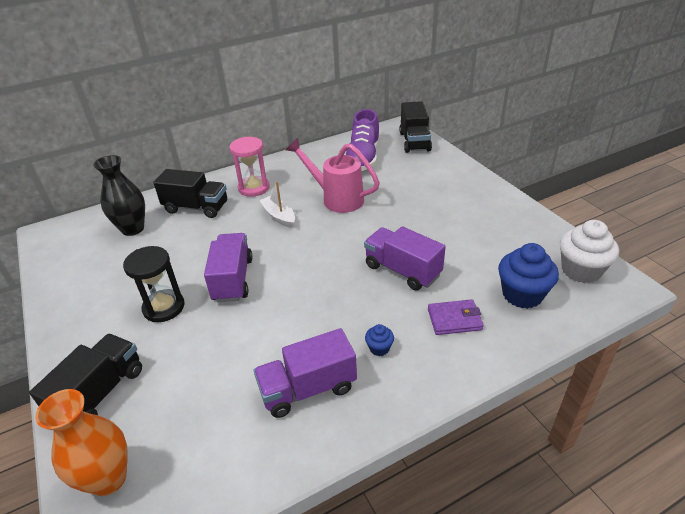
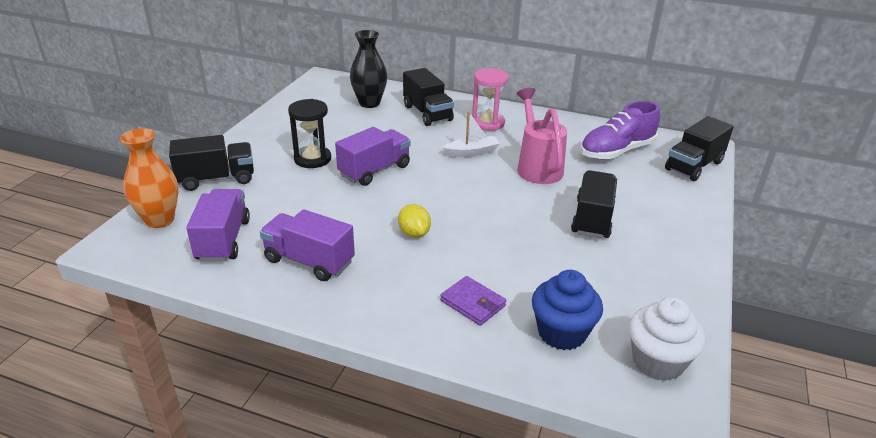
camera: 45 degrees right, 5 degrees down
white boat [259,182,295,228] -> white boat turned 60 degrees clockwise [443,111,500,157]
purple truck [364,226,446,291] -> purple truck moved to [186,189,250,262]
blue cupcake [365,324,394,356] -> none
none -> yellow lemon [398,204,431,238]
none -> black truck [571,170,617,239]

